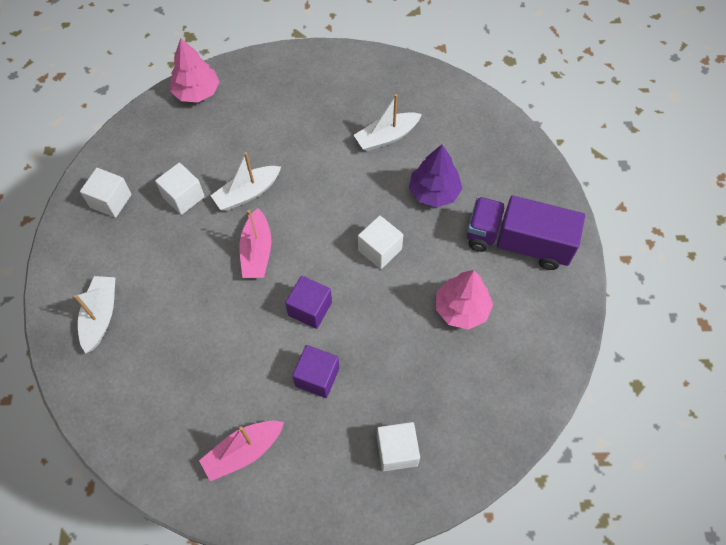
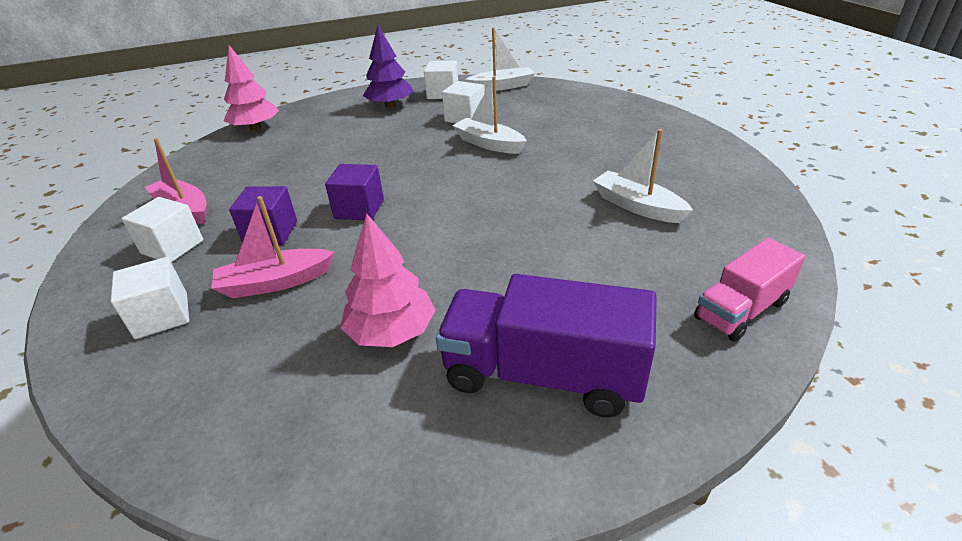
camera: 75 degrees right, 25 degrees down
white boat [74,276,116,353] -> white boat moved to [465,28,535,91]
pink tree [170,38,219,102] -> pink tree moved to [224,45,279,131]
pink boat [239,208,271,278] -> pink boat moved to [211,196,335,298]
white cube [358,215,403,269] -> white cube moved to [122,197,203,262]
purple tree [409,144,463,208] -> purple tree moved to [363,25,414,108]
purple truck [467,196,585,270] -> purple truck turned 75 degrees counterclockwise [436,274,657,417]
none -> pink truck [694,238,805,342]

